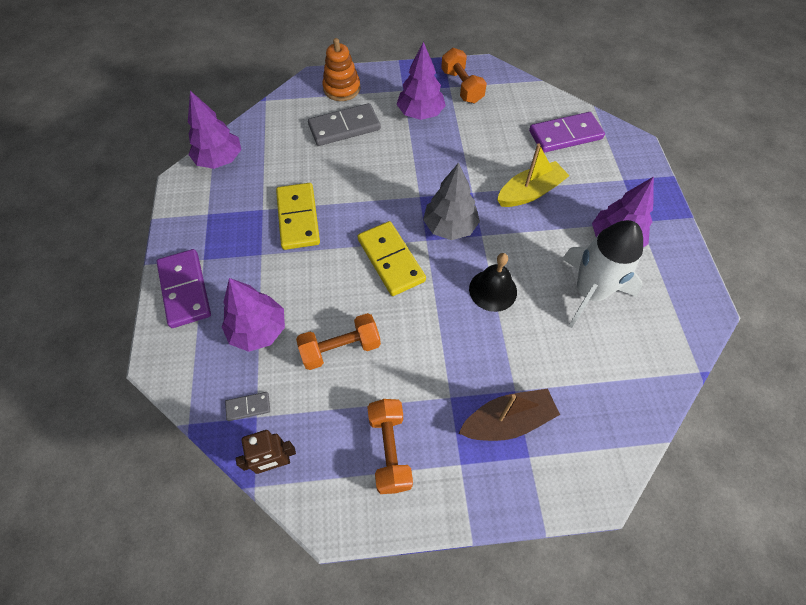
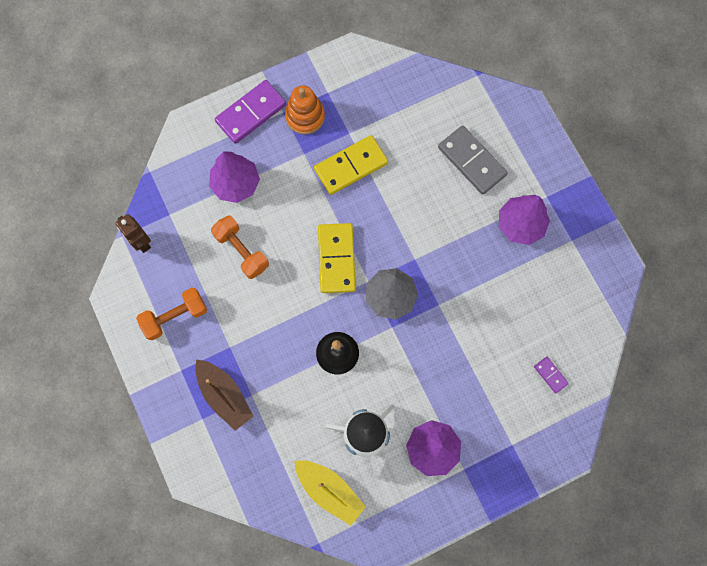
camera: 70 degrees right, 15 degrees up
purple tree [188,91,241,169] -> none
grey domino [225,392,270,421] -> none
orange stacking toy [322,38,361,101] -> orange stacking toy moved to [285,85,325,134]
yellow domino [358,221,426,296] -> yellow domino turned 45 degrees counterclockwise [318,223,356,293]
orange dumbbell [441,48,487,103] -> none
yellow boat [497,144,570,207] -> yellow boat moved to [295,460,366,525]
purple domino [529,112,605,153] -> purple domino [534,357,569,393], size x0.47

